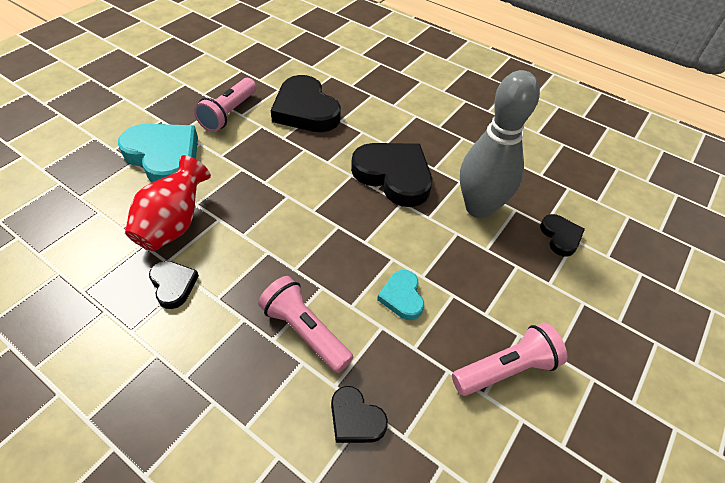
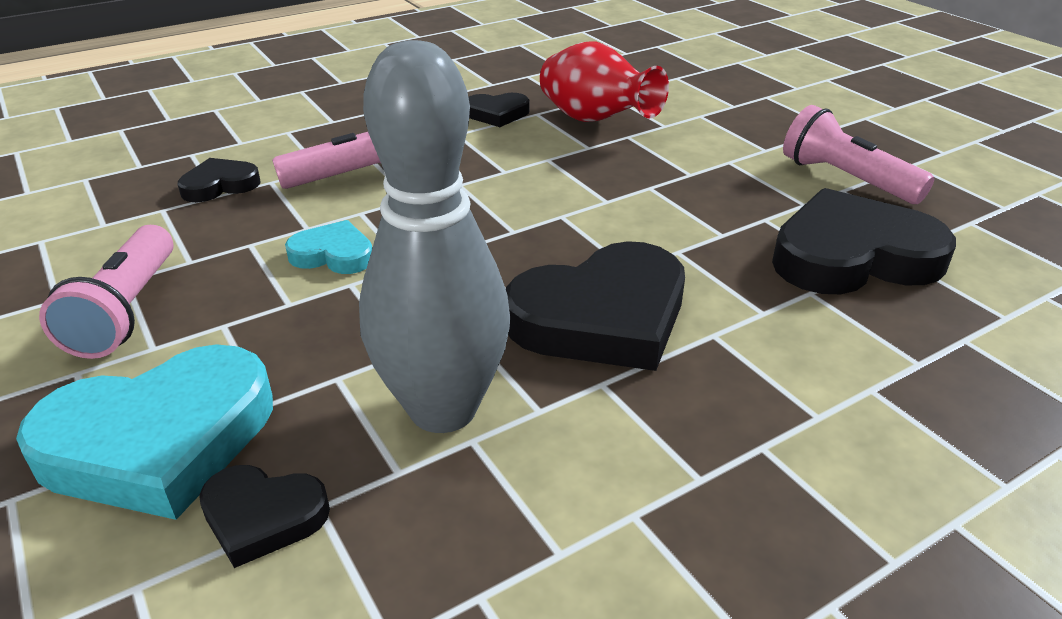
camera: 115 degrees right, 15 degrees down
turquoise heart [118,124,198,183] -> turquoise heart moved to [16,344,273,520]

